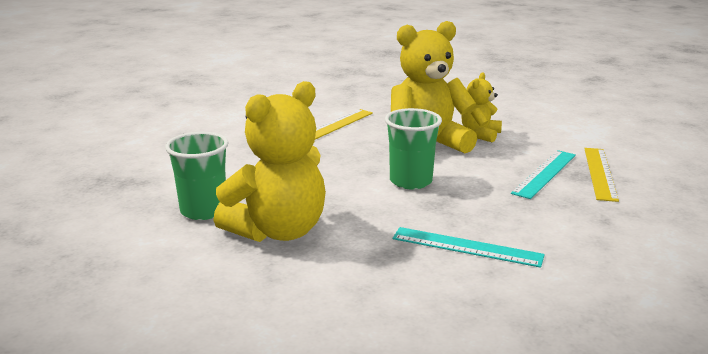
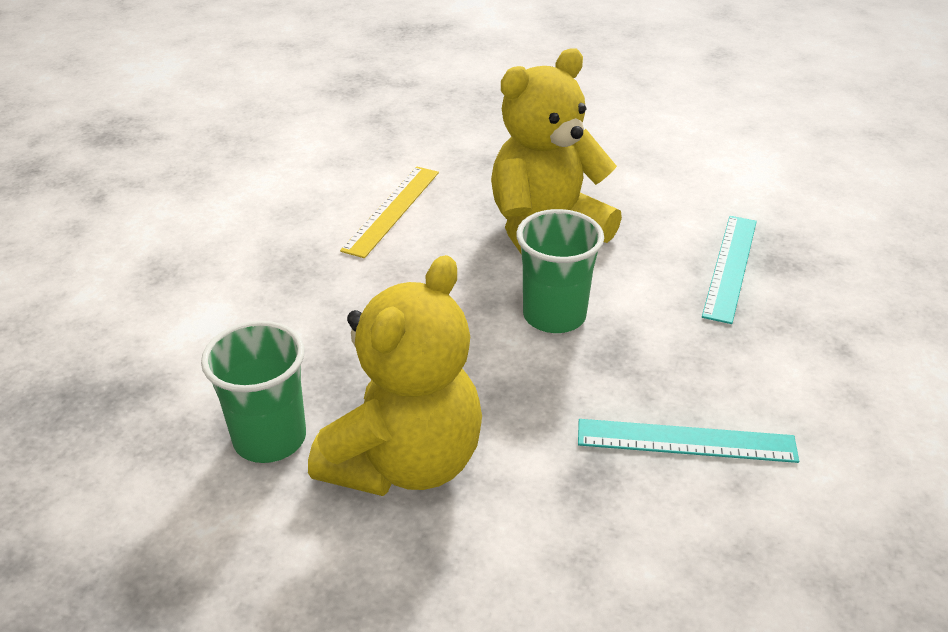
camera: 15 degrees left, 15 degrees up
yellow teddy bear [461,72,502,142] -> none
yellow ruler [584,148,619,202] -> none

